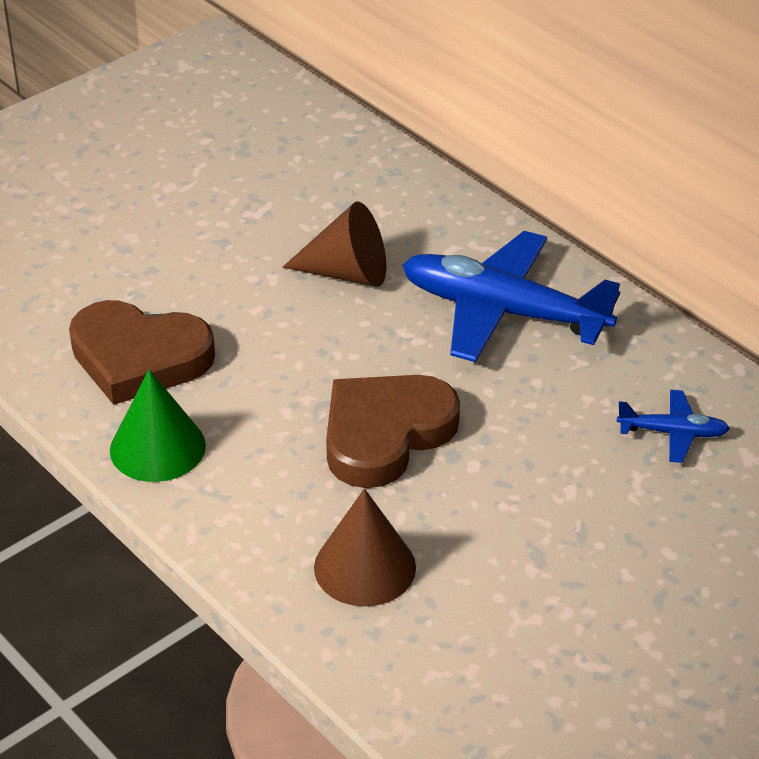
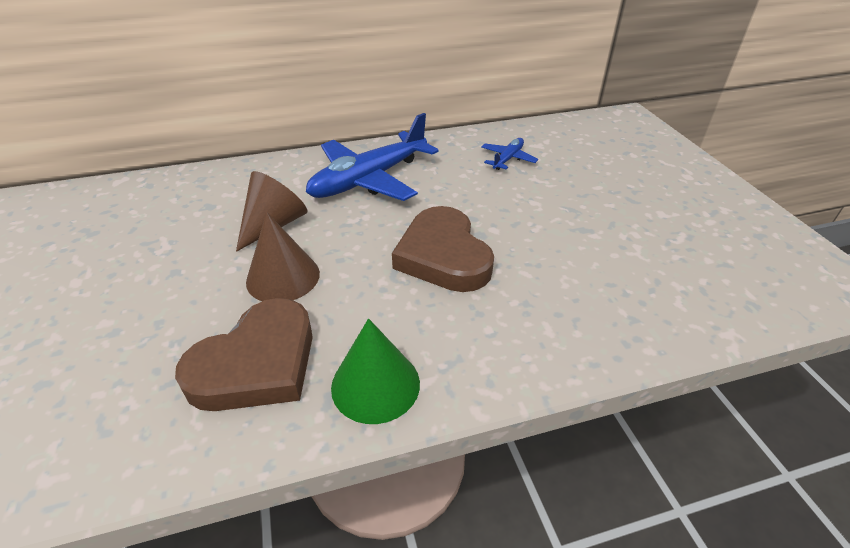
camera: 65 degrees left, 0 degrees up
brown cone [314,489,416,607] -> brown cone moved to [246,212,320,301]

